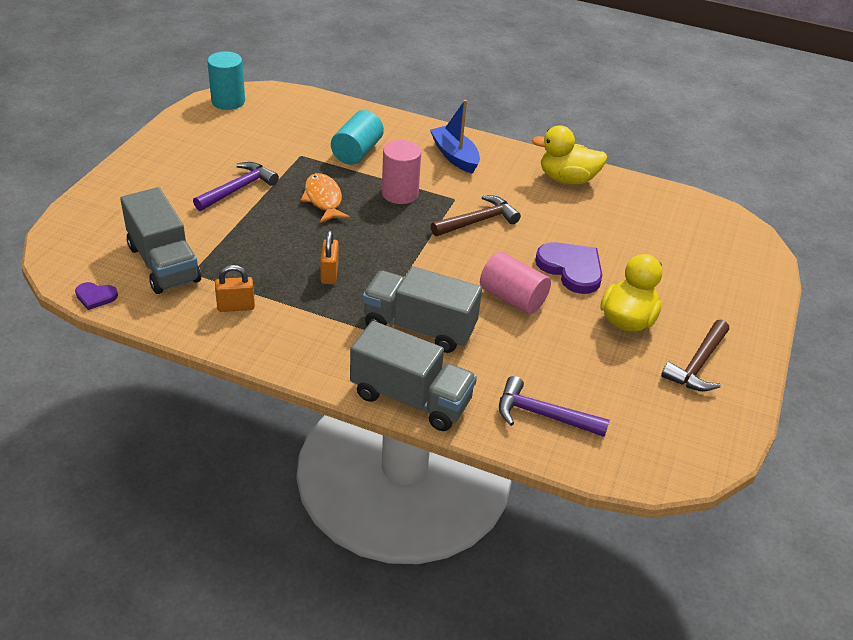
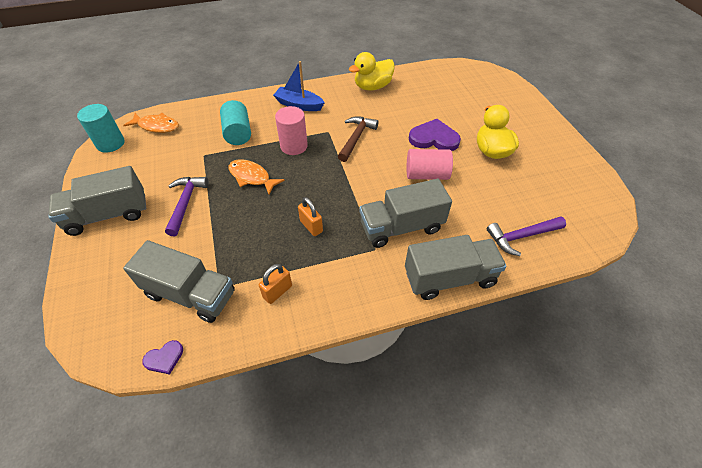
camera: 35 degrees left, 10 degrees up
brown hammer [661,320,729,391] -> none
none -> grey truck [49,166,146,236]
none -> orange fish [123,113,179,133]

